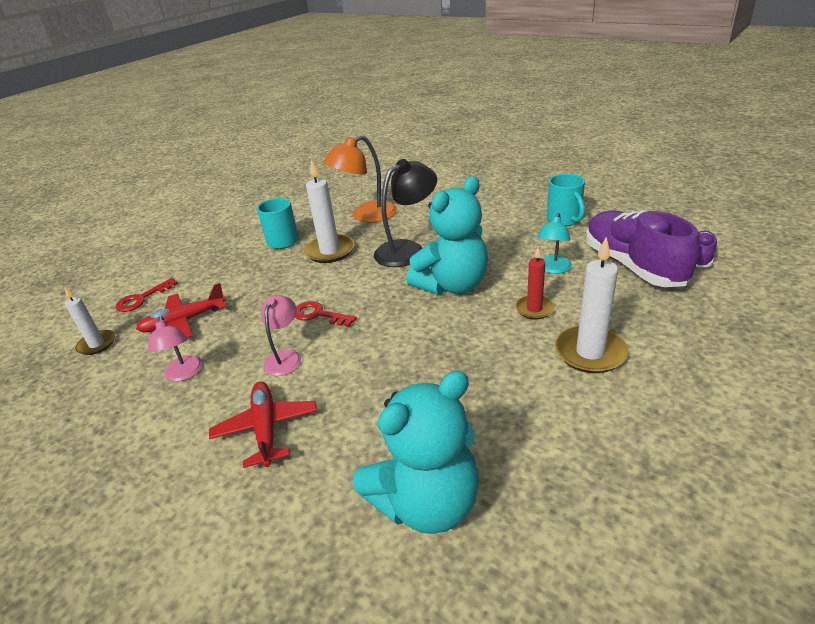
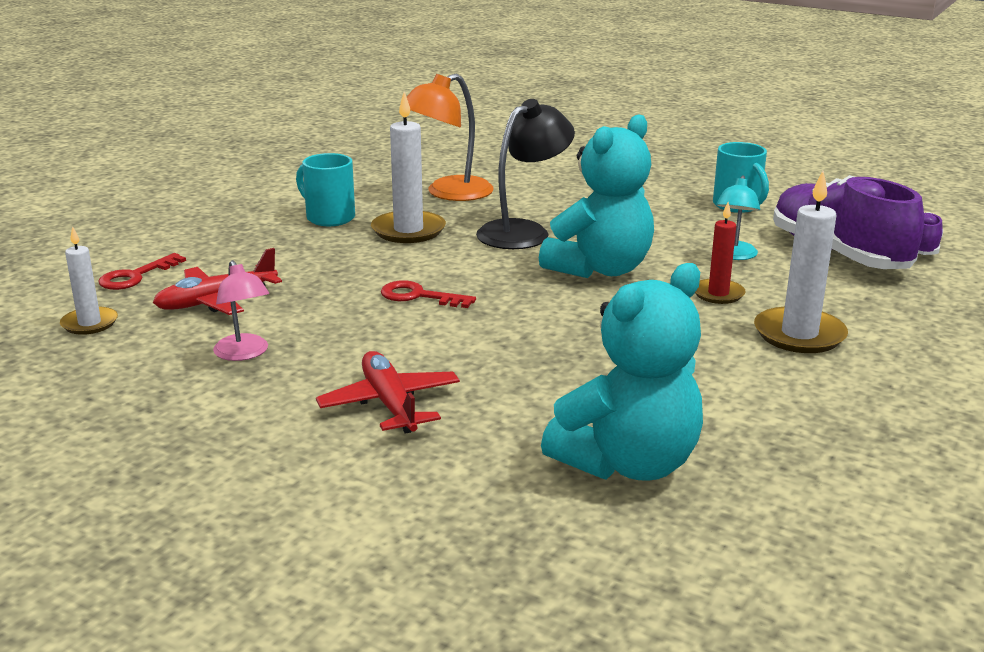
camera: 10 degrees left, 10 degrees down
pink lamp [261,295,301,376] -> none

